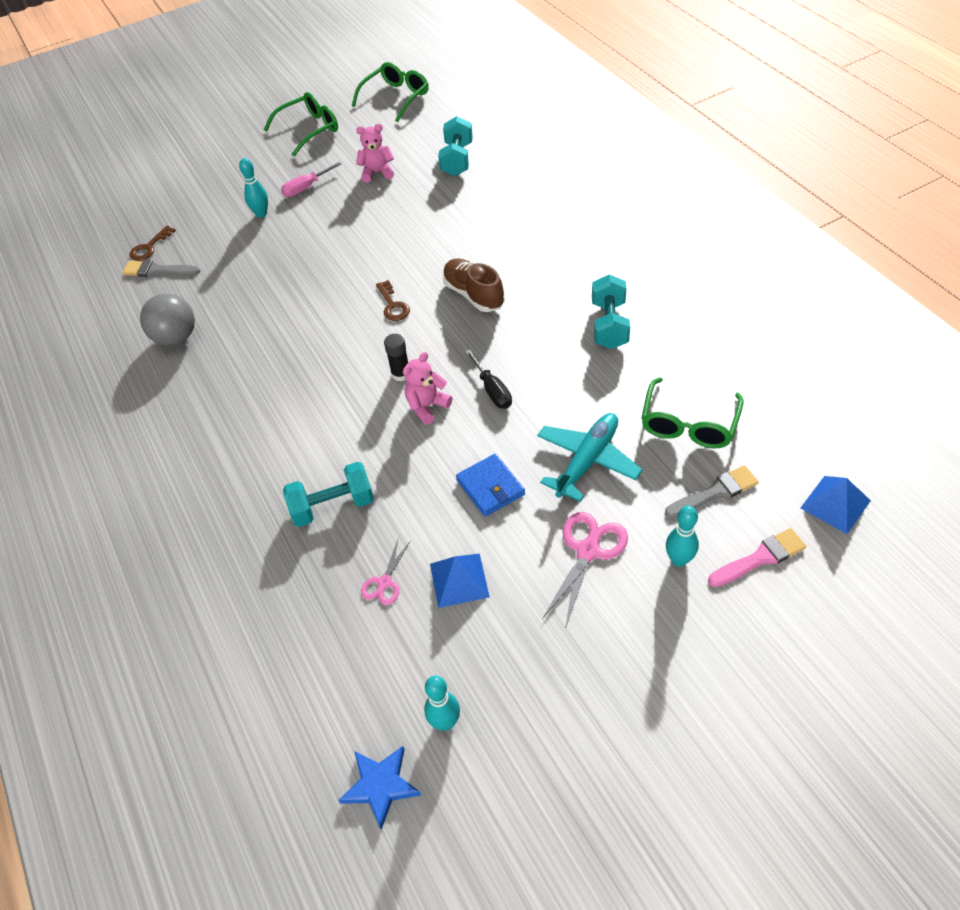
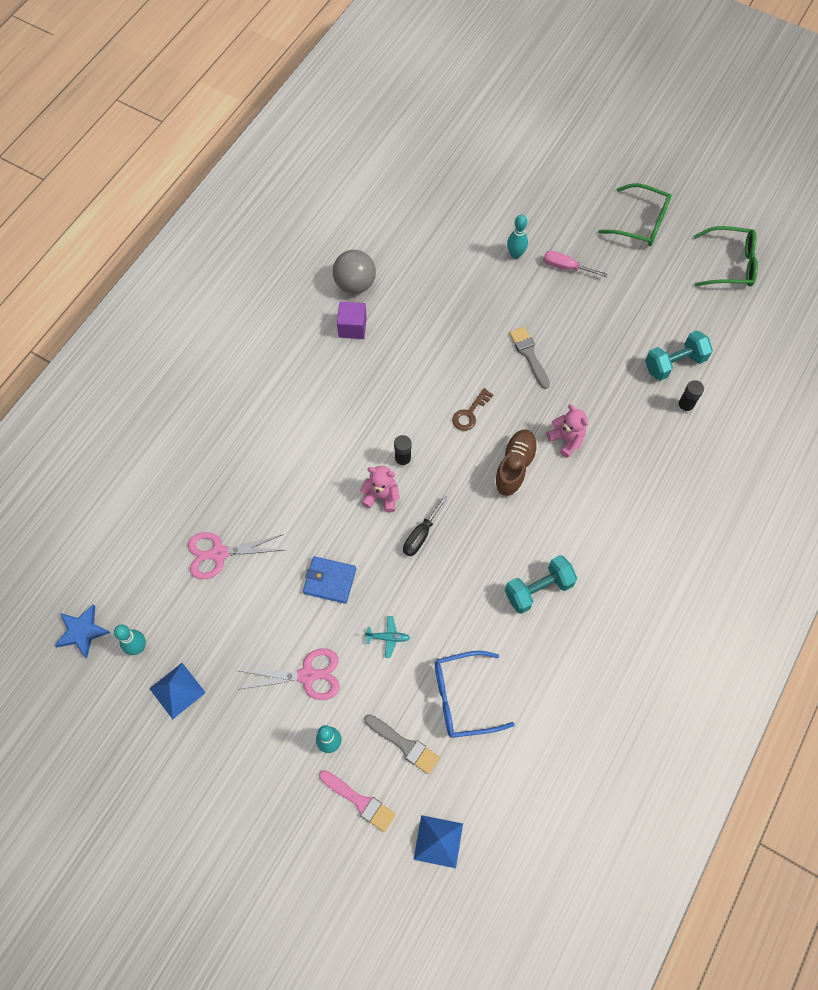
camera: 55 degrees right, 15 degrees up
grey brush [122,260,200,277] -> grey brush moved to [509,327,550,389]
brown key [130,226,176,261] -> none
turquoise dumbbell [283,462,374,527] -> none
pink teddy bear [356,124,394,182] -> pink teddy bear moved to [546,405,588,458]
pink scissors [361,540,410,605] -> pink scissors [188,532,284,579], size x1.71
blue pyramid [430,554,490,608] -> blue pyramid moved to [149,663,206,719]
blue wallet [456,454,525,517] -> blue wallet turned 75 degrees clockwise [303,556,356,604]
turquoise plane [537,413,643,502] -> turquoise plane [365,616,410,658], size x0.46
green glasses [641,377,743,448] -> blue glasses [435,651,515,738]
none -> purple cube [337,302,367,339]
none -> black glue stick [677,380,704,414]

